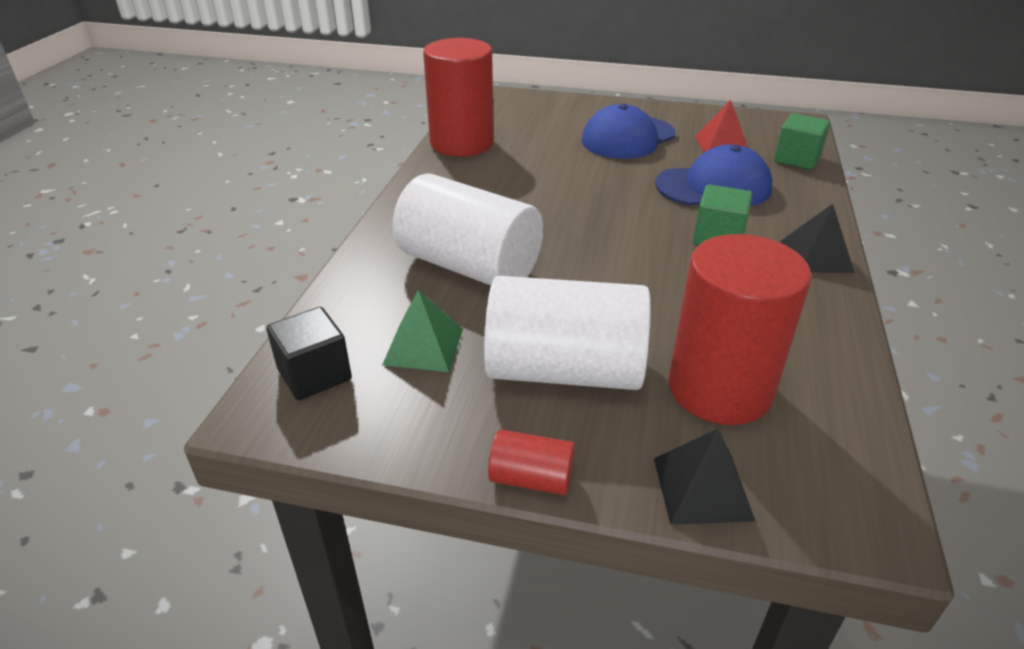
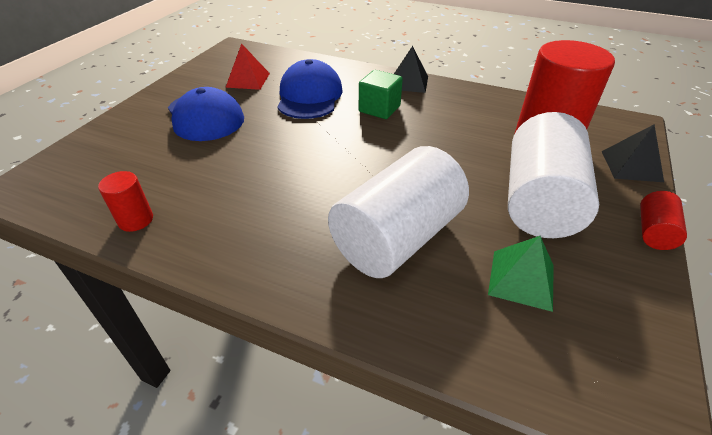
camera: 80 degrees left, 5 degrees up
black cube [266,307,352,400] -> none
red cylinder [423,38,494,156] -> red cylinder [98,171,153,232], size x0.44
green cube [774,113,830,170] -> none

